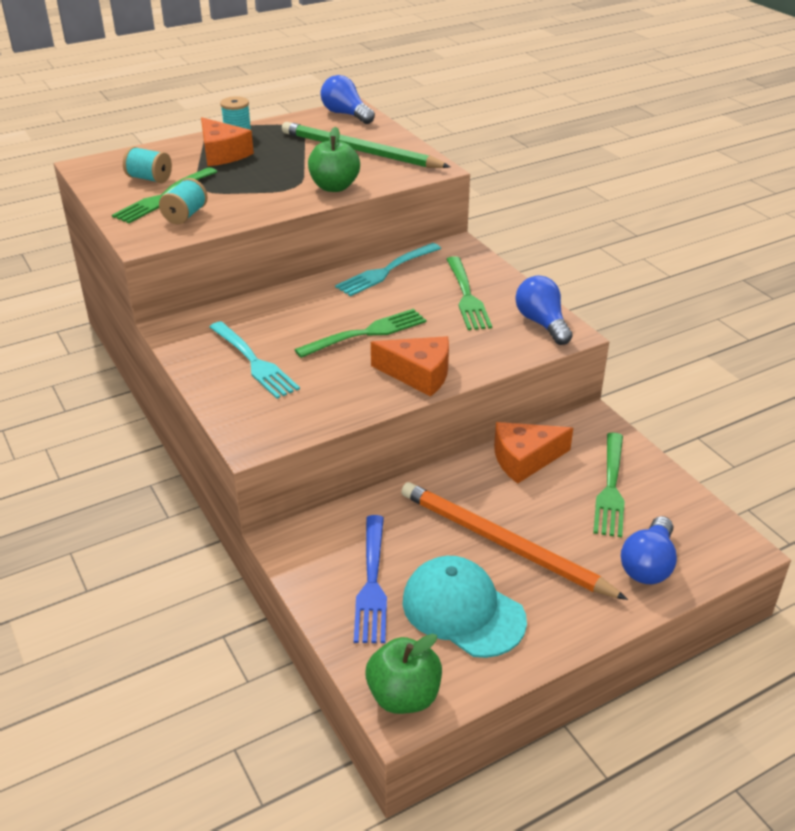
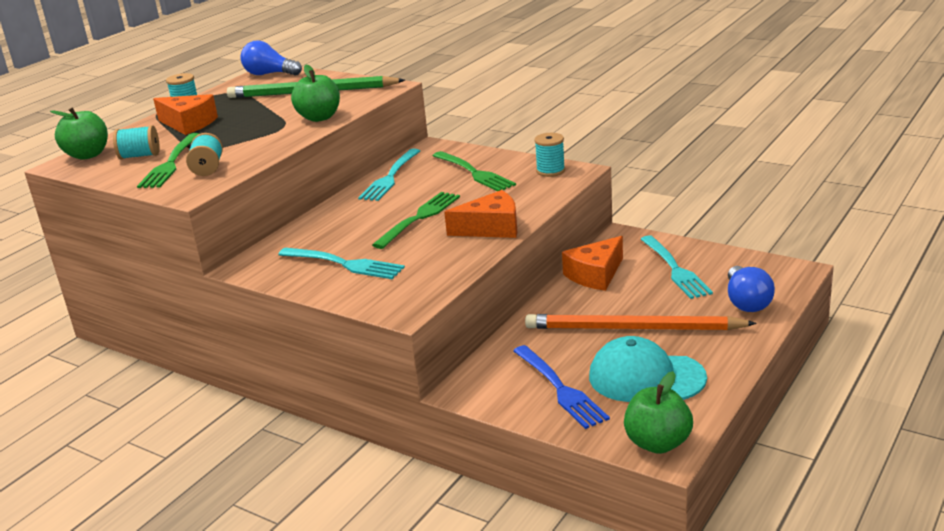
camera: 25 degrees left, 10 degrees down
blue light bulb [515,276,573,345] -> turquoise spool [534,133,565,177]
green fork [593,433,625,538] -> turquoise fork [641,235,713,299]
none -> green apple [50,108,108,160]

